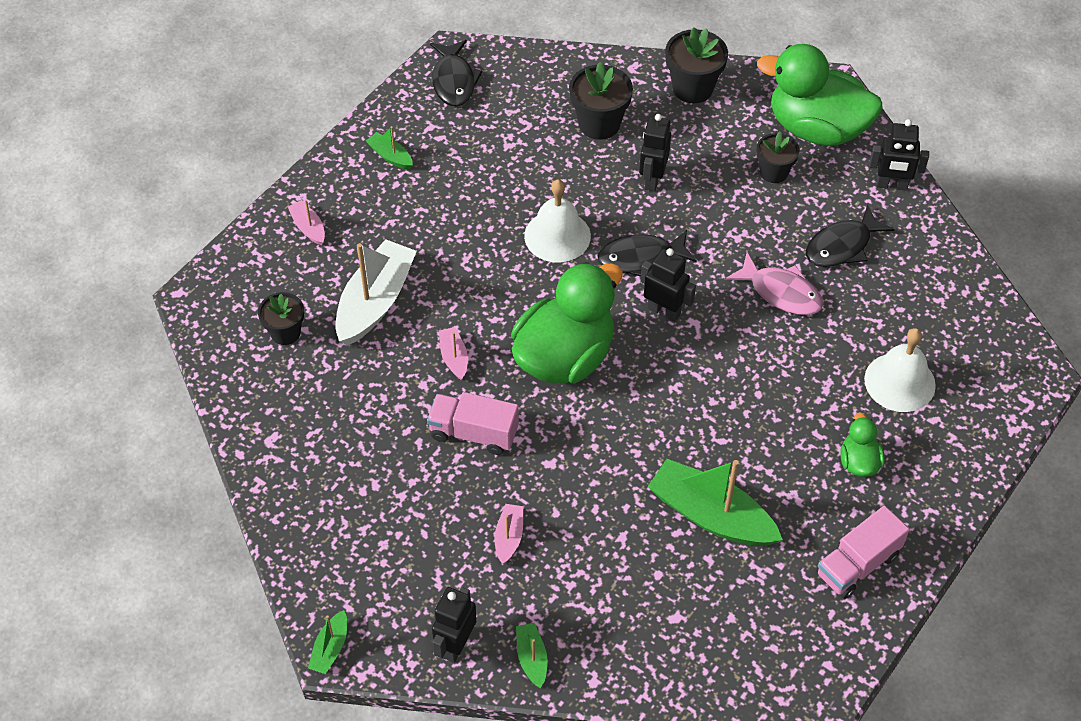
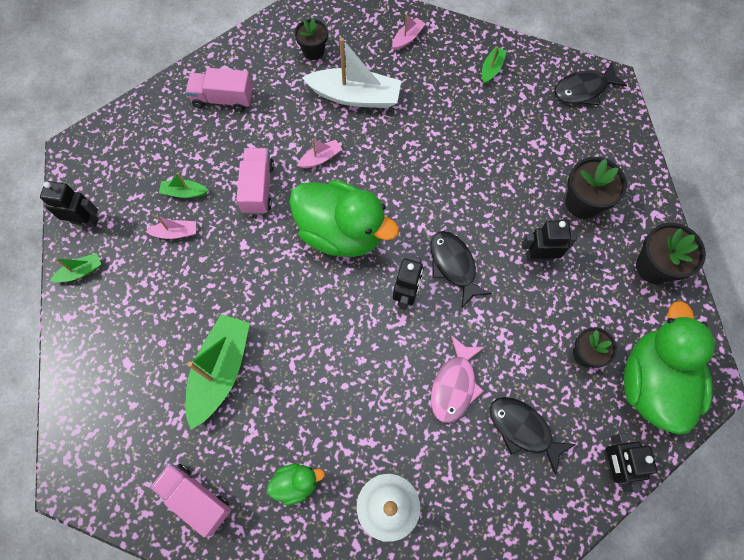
camera: 75 degrees right, 15 degrees up
green boat [308,610,347,674] -> green boat moved to [159,173,208,198]
white bell [524,179,591,262] -> none
none -> pink truck [186,68,253,112]

